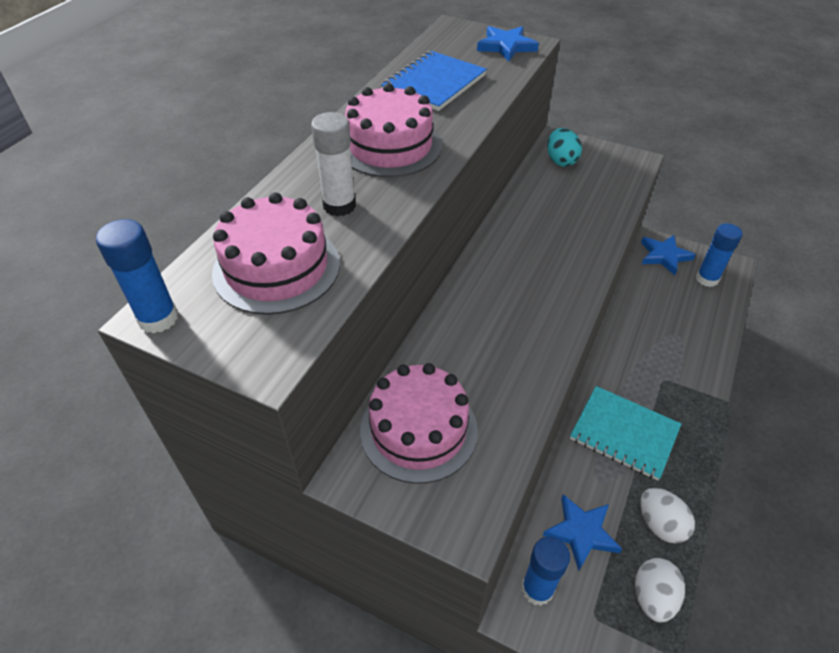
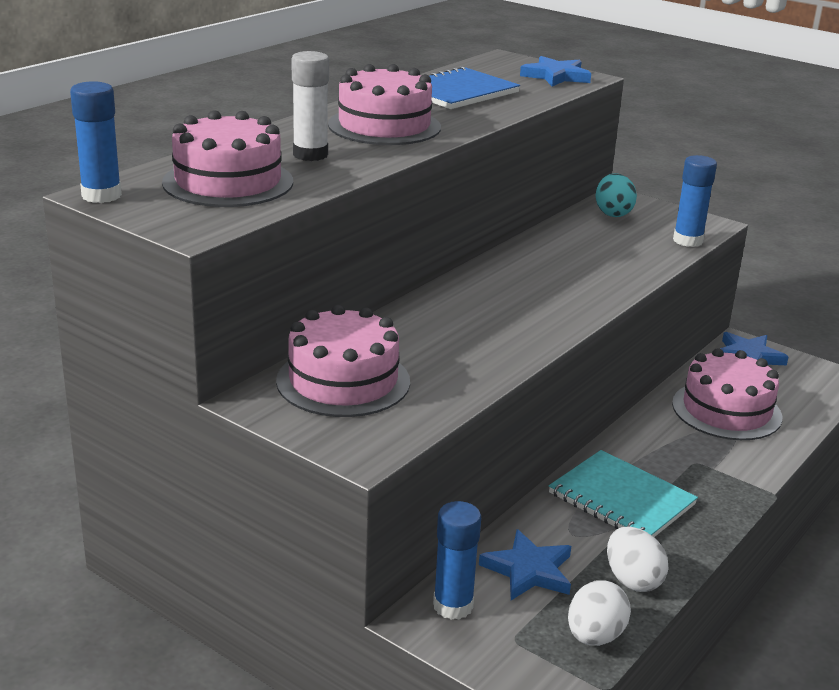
camera: 10 degrees right, 20 degrees down
blue glue stick [696,223,742,287] -> blue glue stick moved to [673,155,717,247]
none -> pink cake [672,348,782,440]

